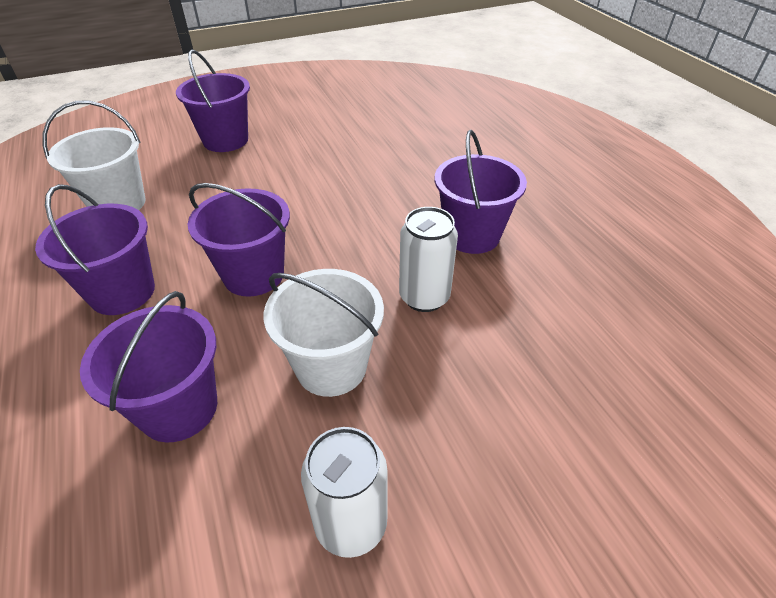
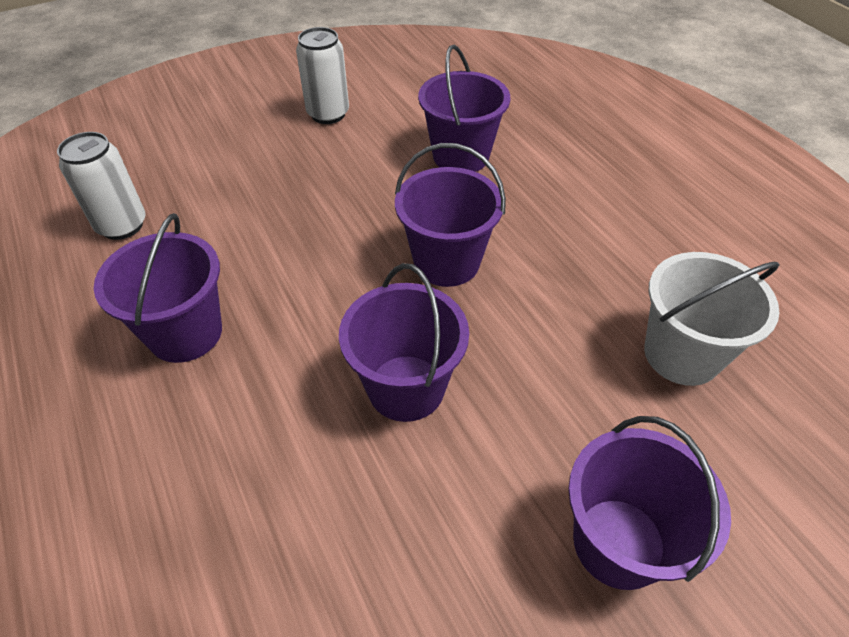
camera: 175 degrees right, 5 degrees up
purple bucket [35,184,155,315] -> purple bucket moved to [339,263,469,422]
white bucket [264,269,384,397] -> none
white can [399,207,458,312] -> white can moved to [57,132,146,240]

